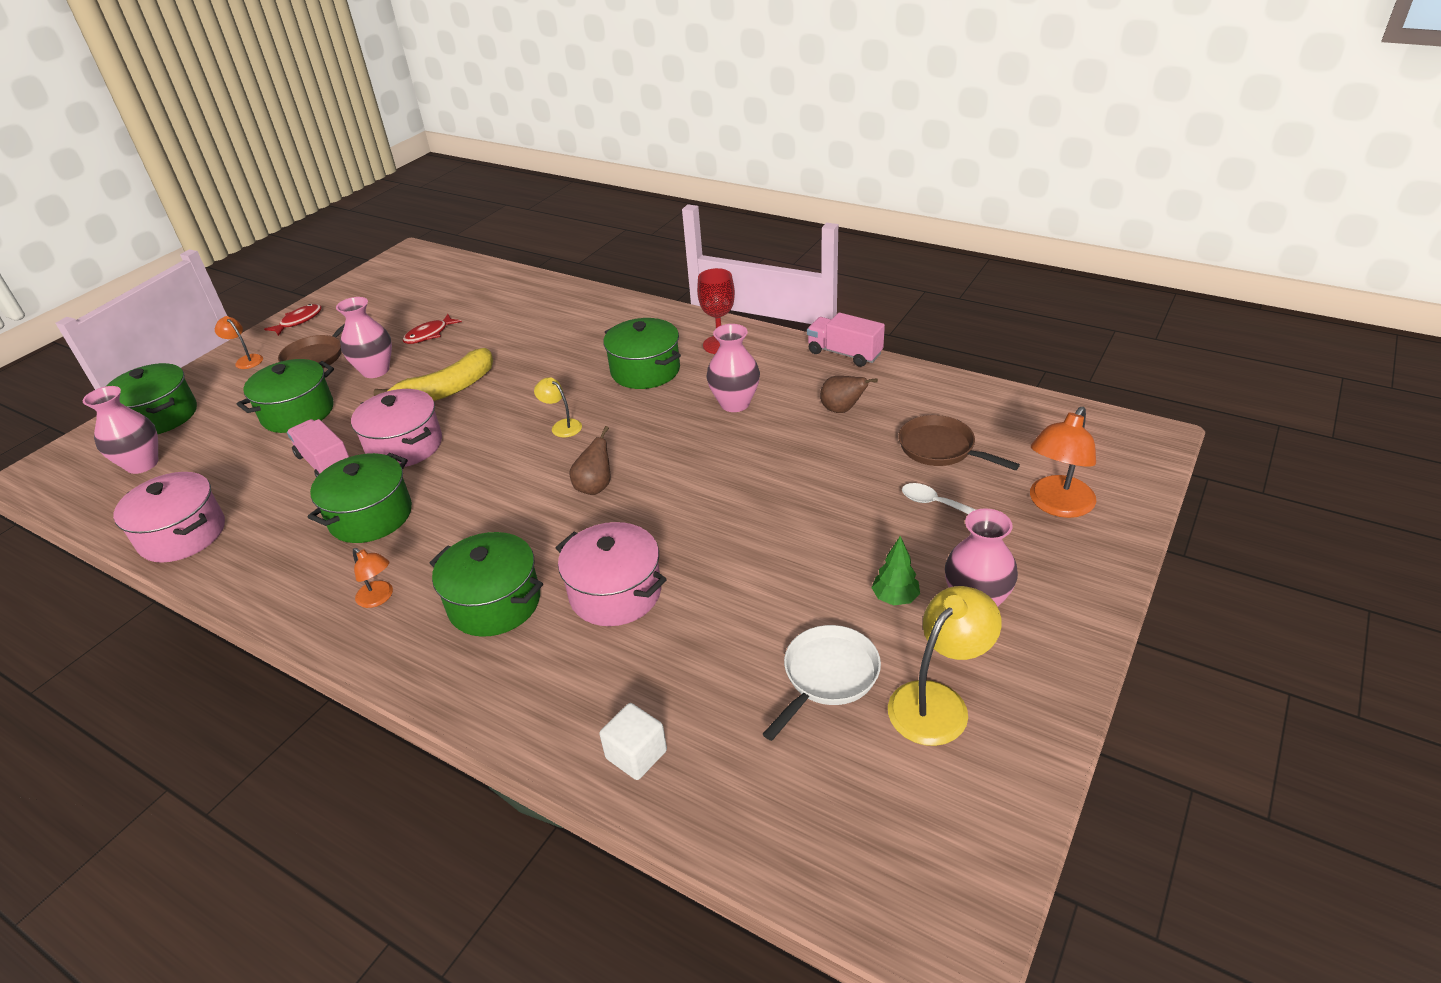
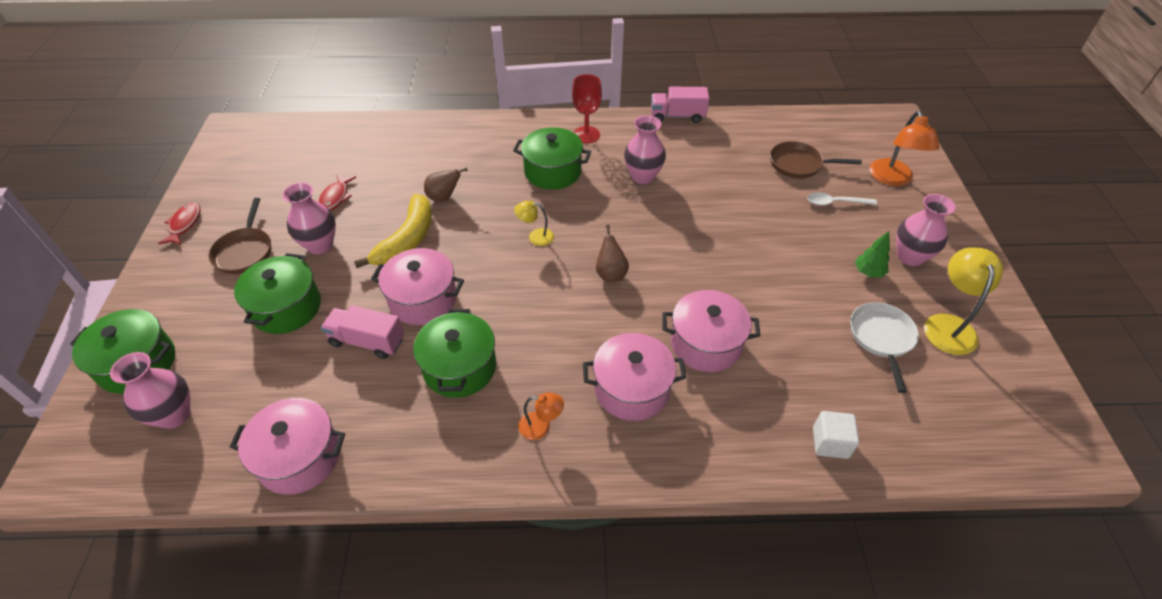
camera: 35 degrees left, 10 degrees up
orange lamp [215,316,263,369] -> none
green pot [429,532,543,637] -> pink pot [583,333,686,421]
brown pear [820,376,878,413] -> brown pear moved to [424,168,467,202]

